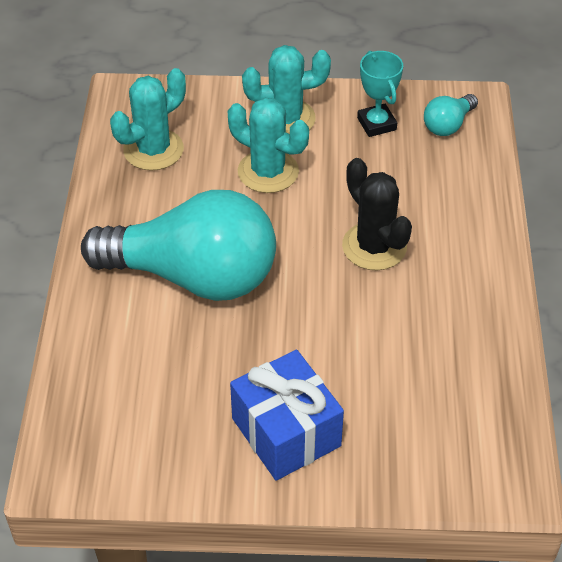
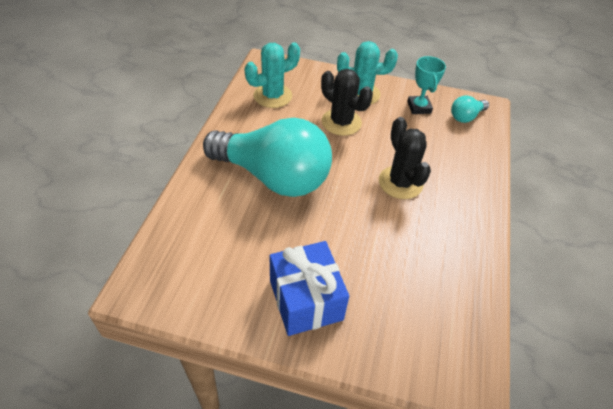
camera: 10 degrees right, 0 degrees up
turquoise cactus [228,98,309,193] -> black cactus [321,69,373,136]

